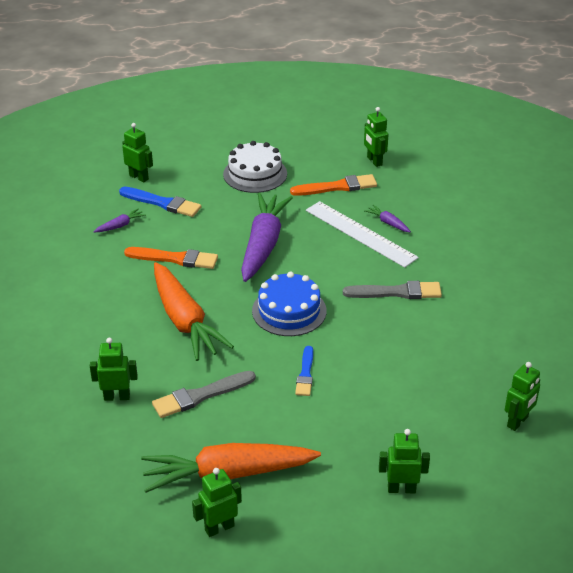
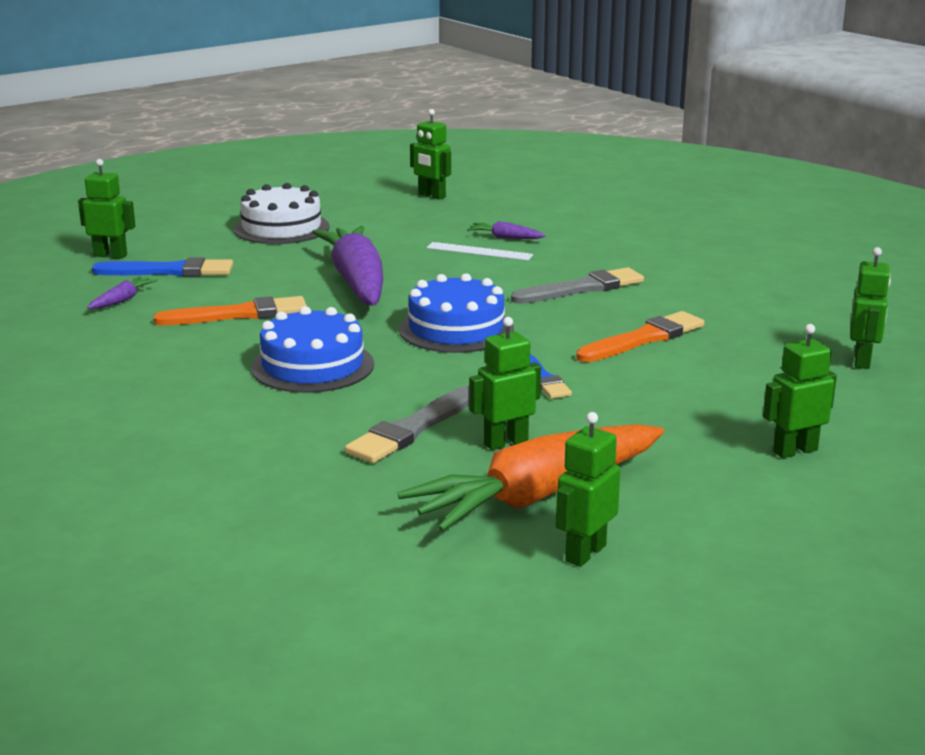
camera: 25 degrees left, 15 degrees down
green robot [90,338,138,401] -> green robot moved to [469,317,541,450]
orange carrot [154,262,234,361] -> blue cake [251,306,374,393]
orange brush [290,174,377,196] -> orange brush moved to [576,311,704,362]
white ruler [306,201,419,268] -> white ruler [427,242,533,261], size x0.56

